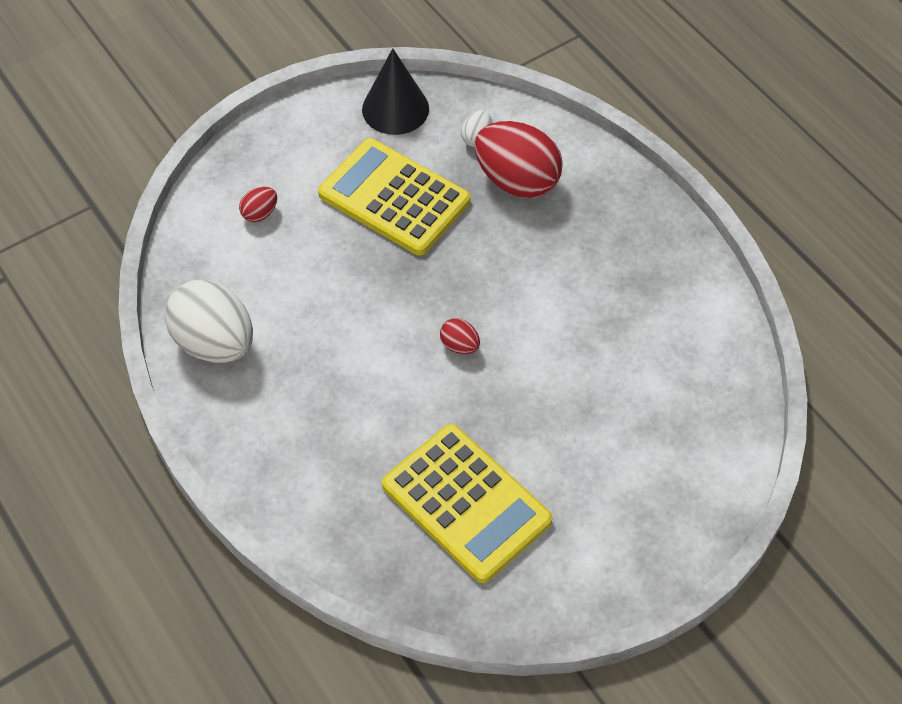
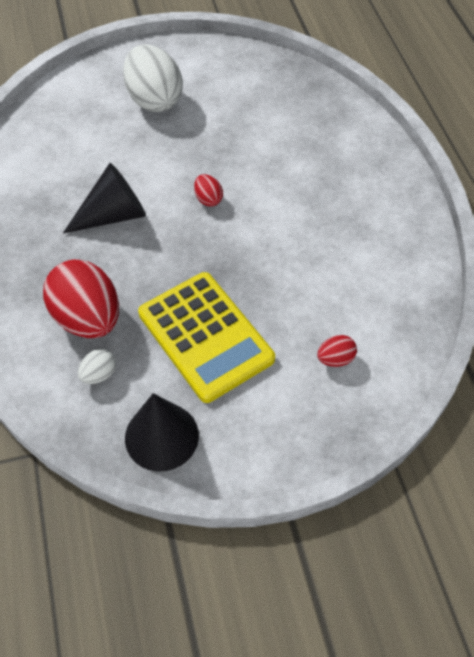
camera: 160 degrees left, 0 degrees up
white egg [165,280,253,363] -> white egg moved to [123,44,183,112]
yellow calculator [382,424,552,583] -> none
none -> black cone [63,163,146,233]

